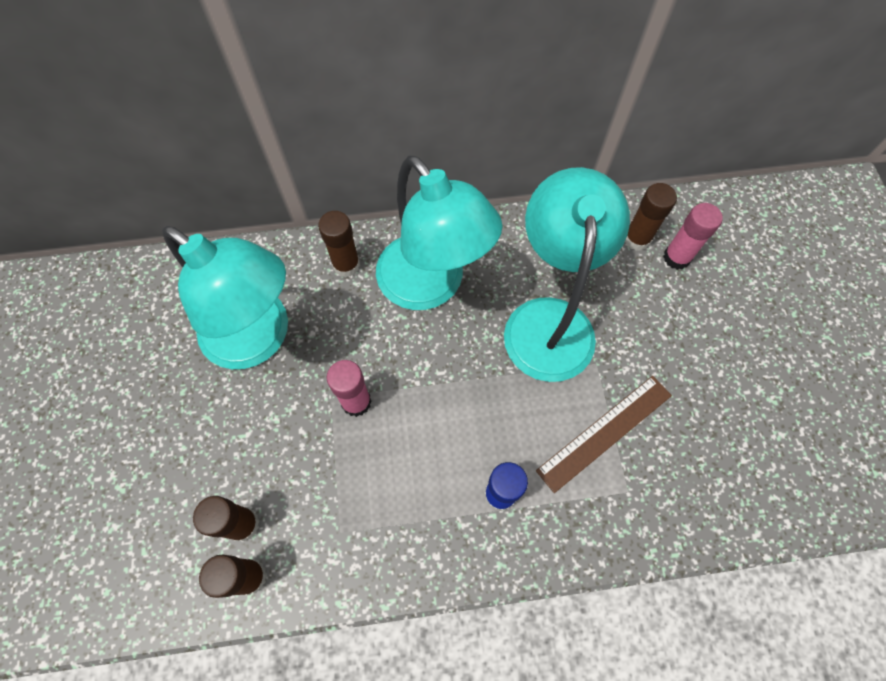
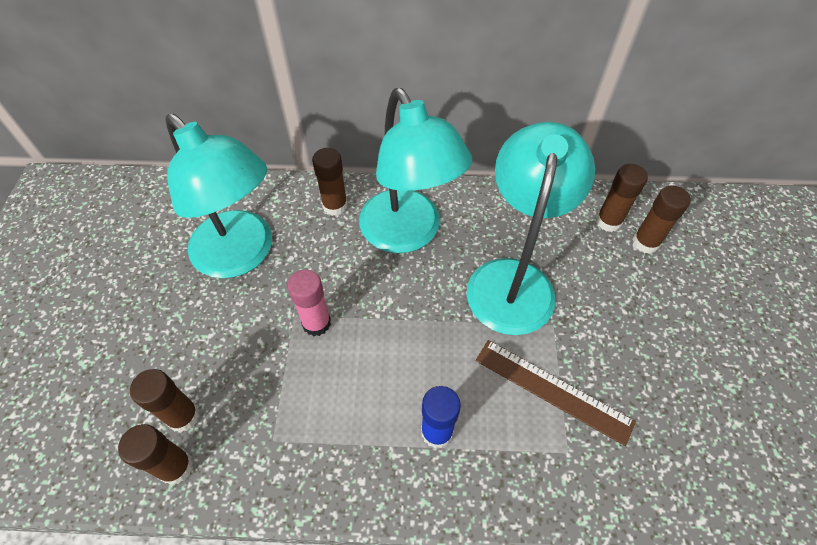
camera: 10 degrees right, 10 degrees down
brown ruler [536,376,672,493] -> brown ruler turned 60 degrees clockwise [476,340,636,446]
pink glue stick [663,203,723,270] -> brown glue stick [633,185,691,254]

